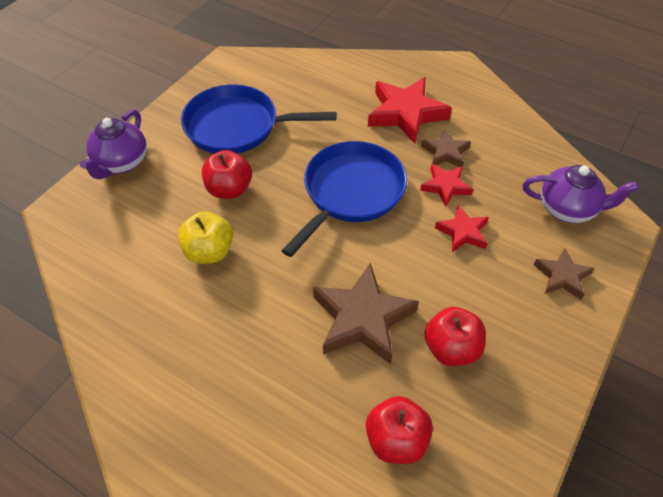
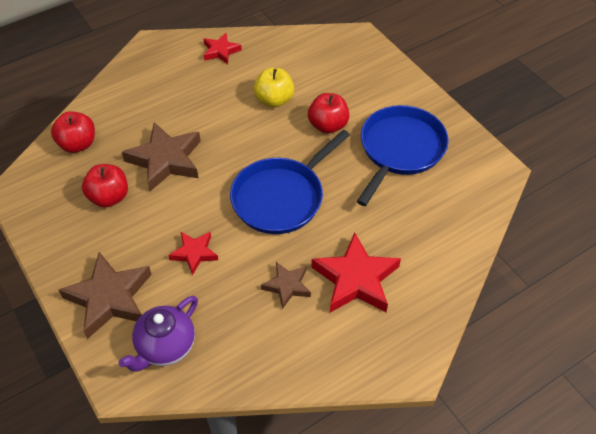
camera: 115 degrees right, 0 degrees up
purple teapot [80,110,147,179] -> none
blue pan [281,141,407,257] -> blue pan turned 75 degrees clockwise [230,130,350,234]
red star [420,164,473,207] -> red star moved to [204,33,242,64]
brown star [534,248,594,300] -> brown star [59,252,152,339], size x1.78

